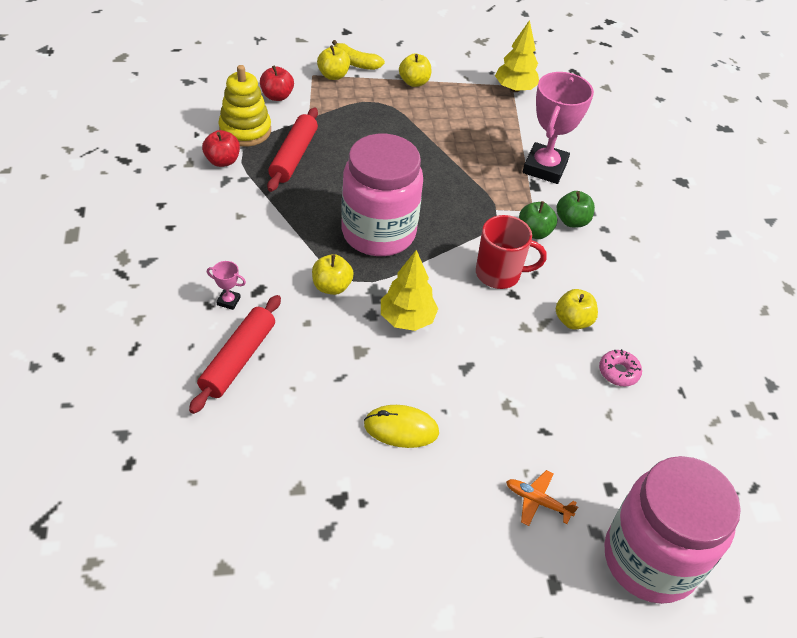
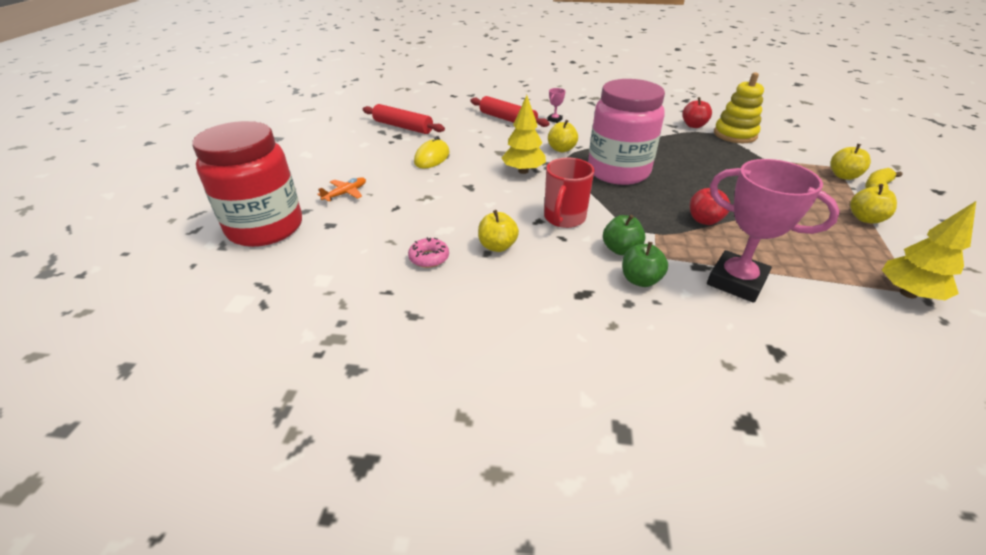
camera: 110 degrees right, 10 degrees down
red apple [260,65,294,101] -> red apple moved to [690,188,730,225]
red rolling pin [267,108,318,192] -> red rolling pin moved to [363,104,445,134]
pink jar [604,456,741,604] -> red jar [192,121,302,247]

